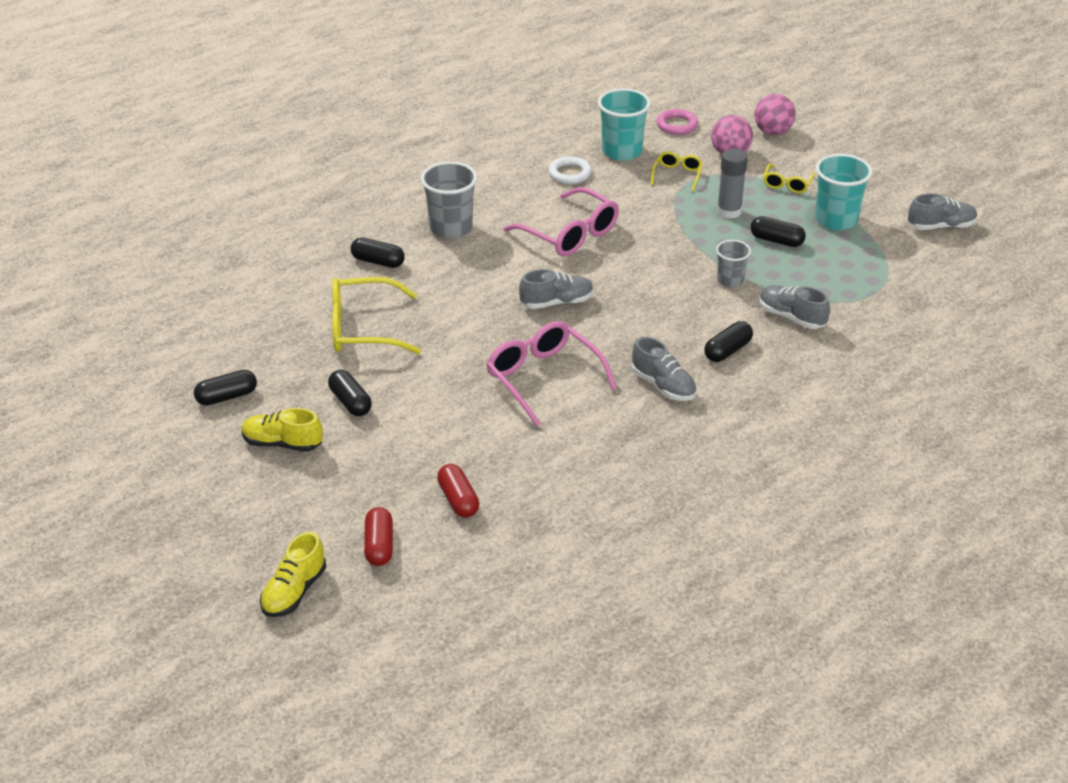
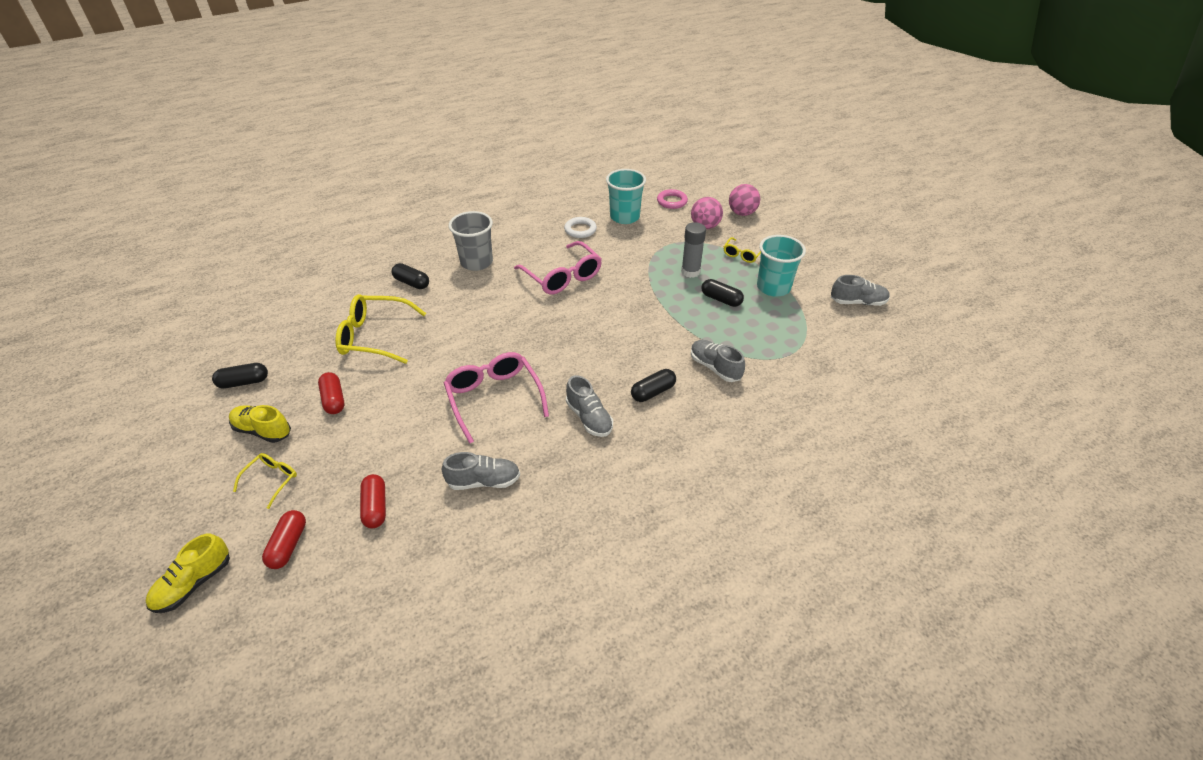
camera: 10 degrees right, 5 degrees up
black capsule [328,370,372,416] -> red capsule [318,372,345,414]
grey shoe [519,269,594,309] -> grey shoe moved to [442,452,520,490]
yellow glasses [651,152,703,191] -> yellow glasses moved to [233,453,297,509]
grey cup [716,240,751,287] -> none

